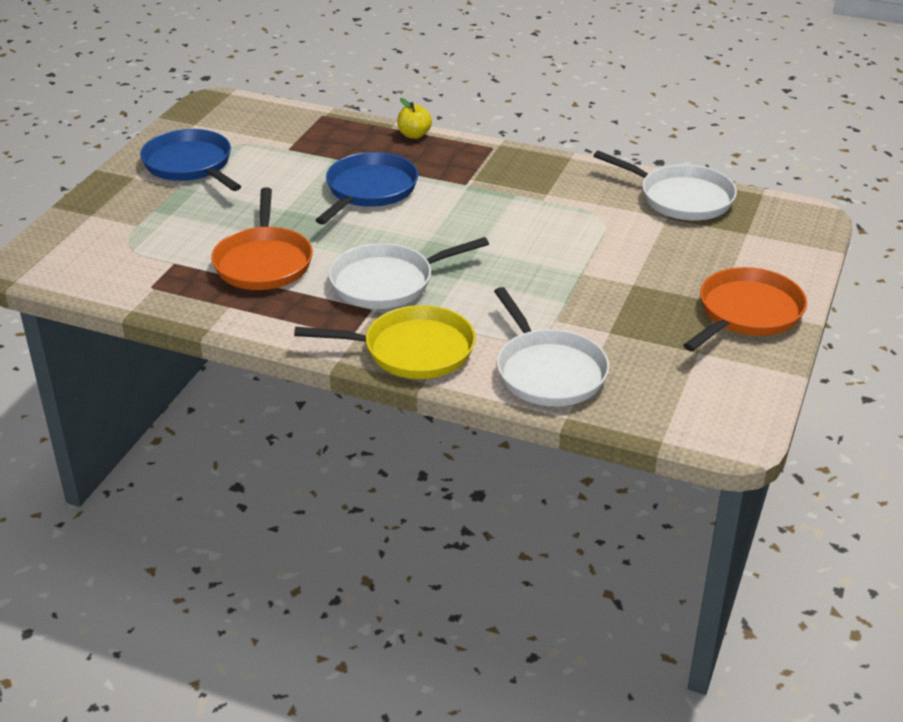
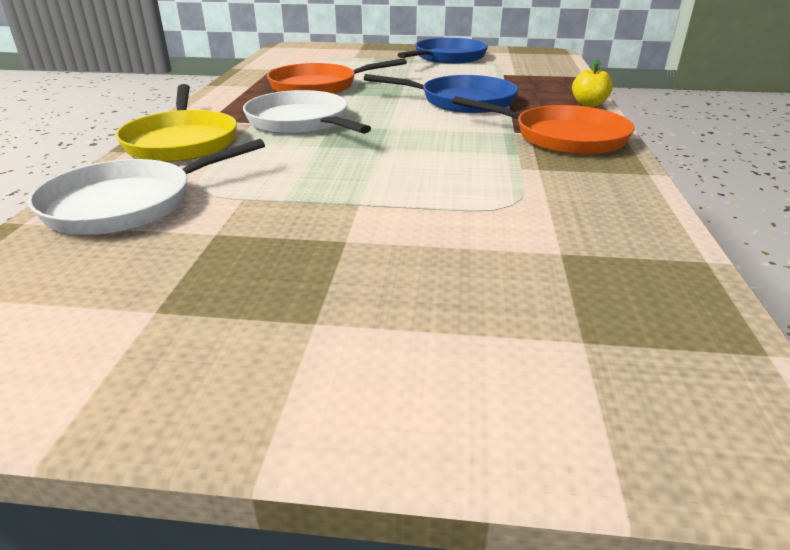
camera: 75 degrees right, 5 degrees down
white pan [594,151,737,220] -> none
orange pan [683,267,807,351] -> orange pan moved to [452,96,635,155]

